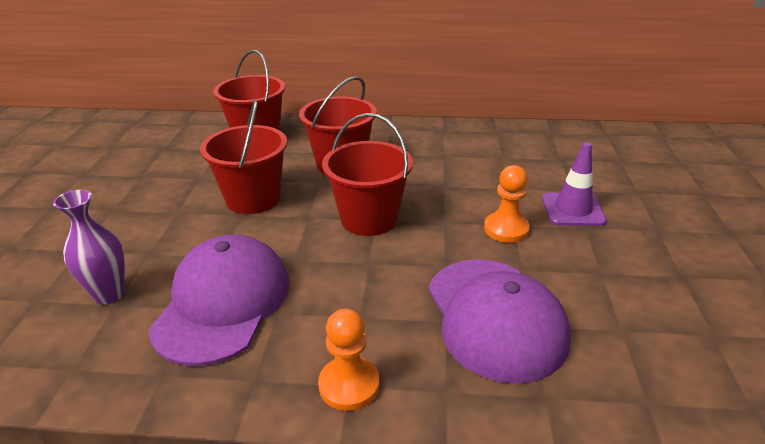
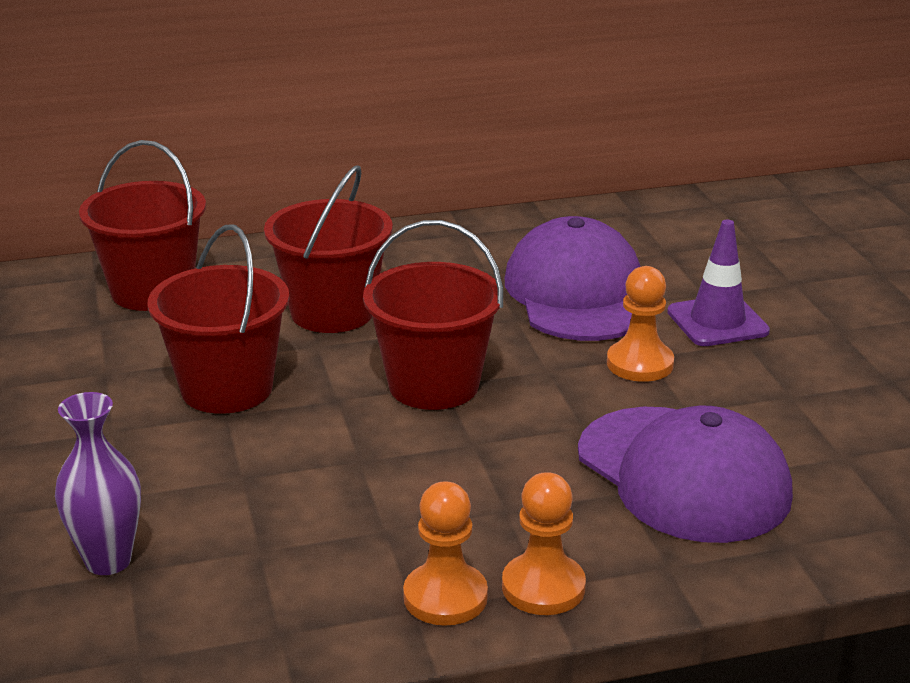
camera: 20 degrees left, 5 degrees down
purple cap [148,235,289,366] -> purple cap moved to [505,216,640,341]
none -> orange pawn [403,481,488,626]

